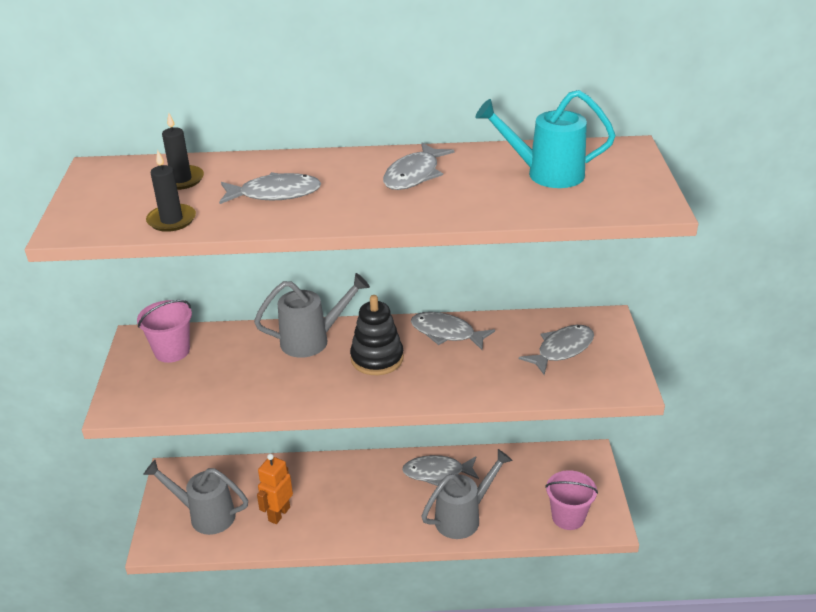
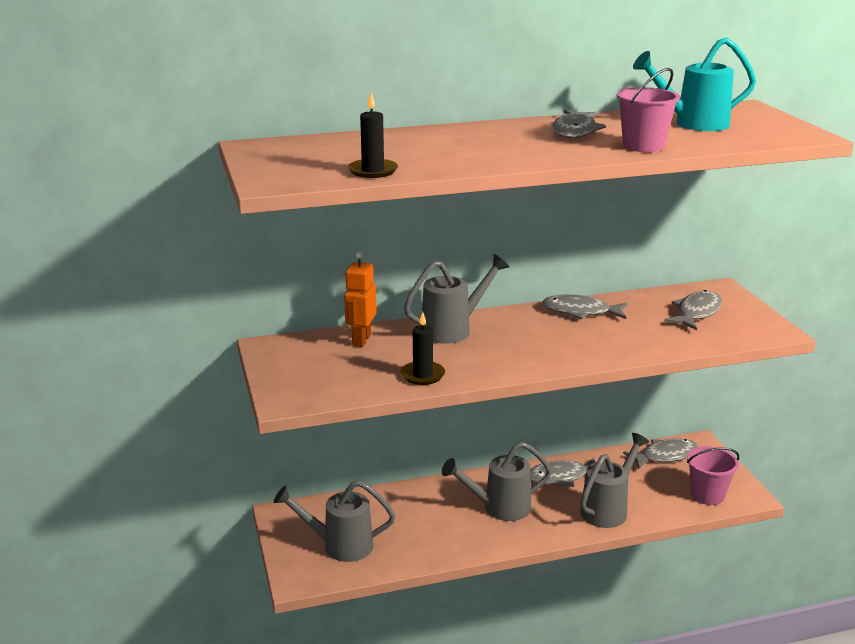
camera: 15 degrees left, 10 degrees down
pink bucket [137,300,192,363] -> pink bucket moved to [617,68,680,152]
black candle [162,113,204,190] -> black candle moved to [401,312,445,385]
grey fish [219,172,321,204] -> grey fish moved to [623,439,698,469]
orange robot [257,454,293,524] -> orange robot moved to [344,252,377,347]
black stacking toy [350,295,404,375] -> none
none -> grey watering can [442,442,552,521]

